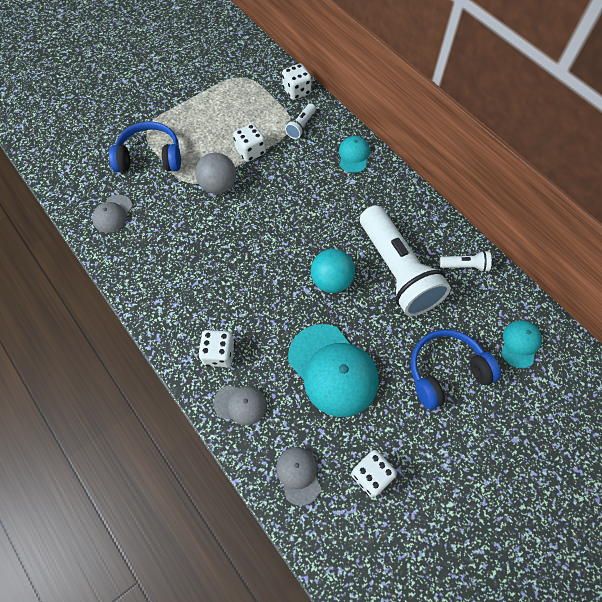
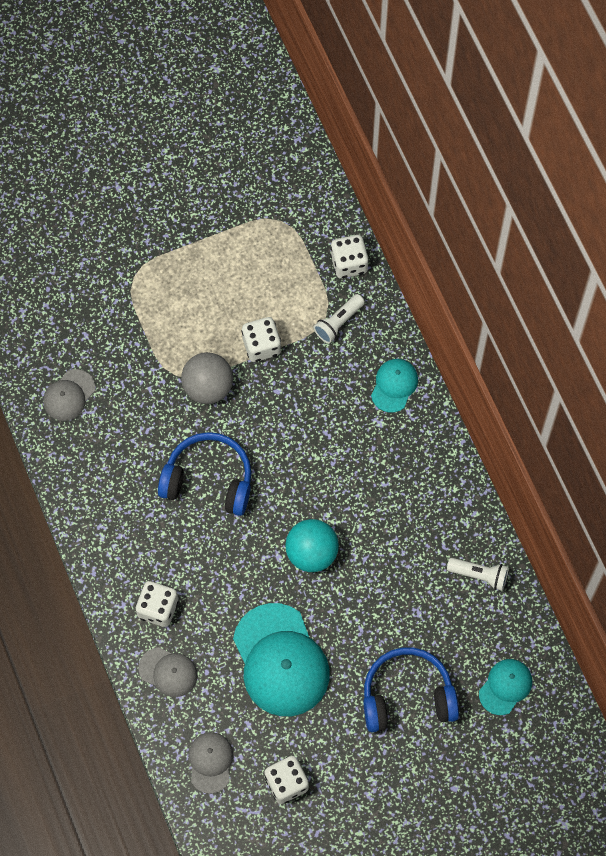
camera: 15 degrees right, 5 degrees up
blue headphones [109,121,181,172] -> blue headphones moved to [158,432,251,516]
white flashlight [360,205,451,316] -> none

